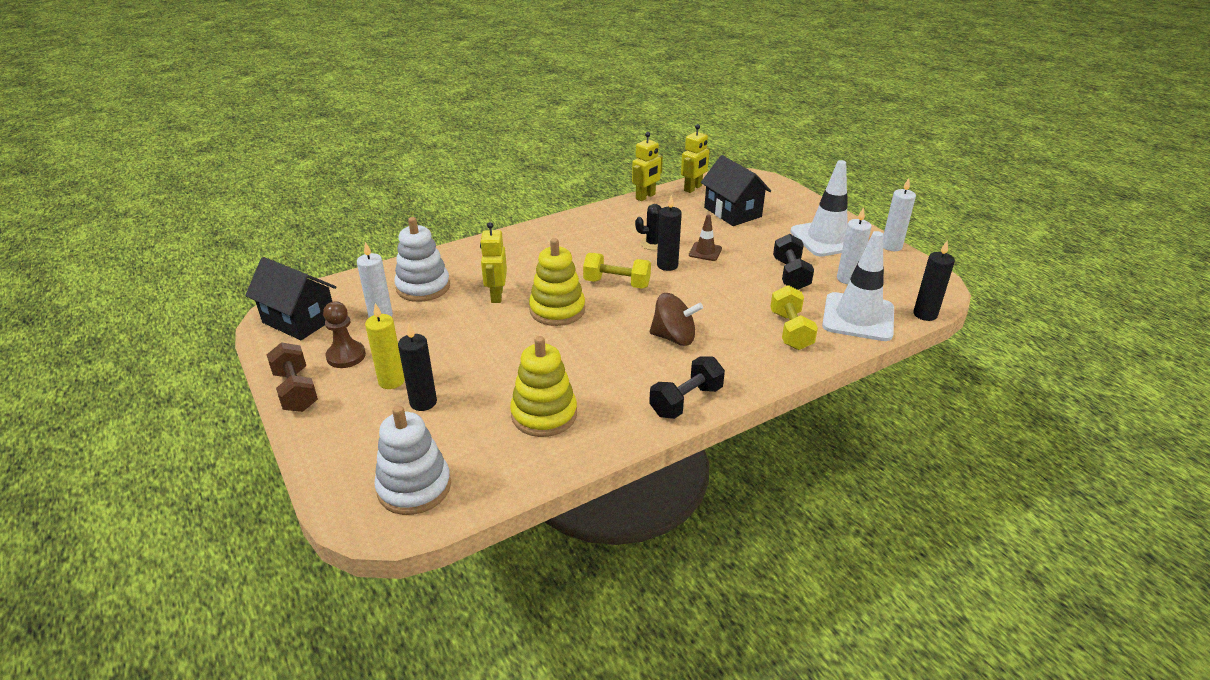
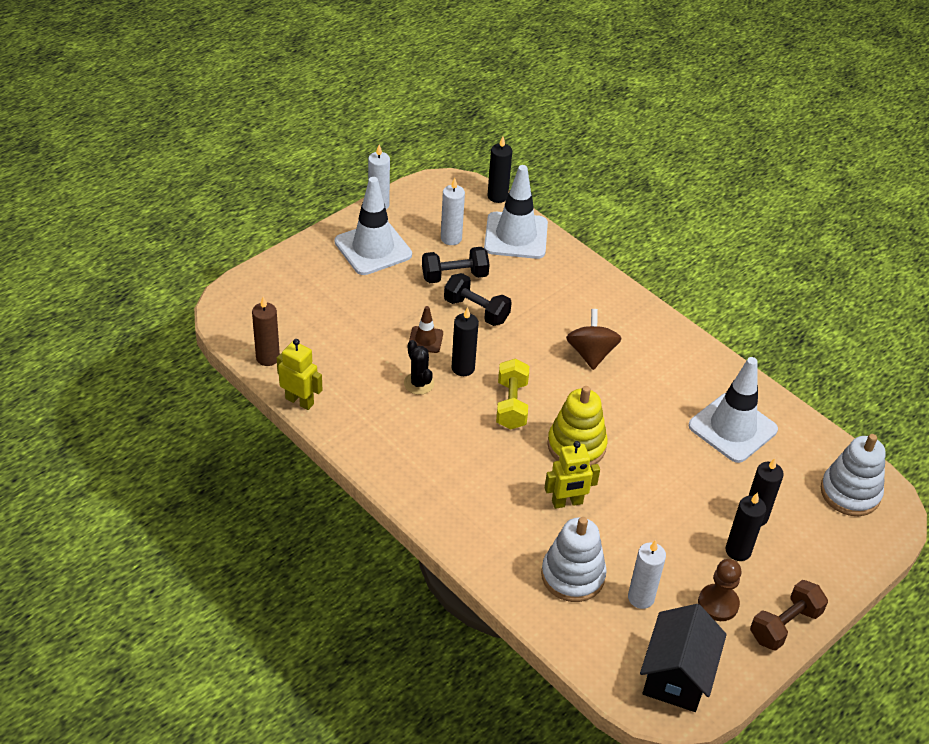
camera: 105 degrees left, 10 degrees up
yellow candle [365,303,405,389] -> black candle [726,492,766,561]
yellow stacking toy [510,336,577,437] -> white traffic cone [689,357,778,463]
black dumbbell [649,357,725,419] -> black dumbbell moved to [444,273,512,326]
yellow robot [681,124,710,193] -> brown candle [252,297,280,366]
black house [701,155,771,226] -> none
yellow dumbbell [770,285,818,350] -> none

